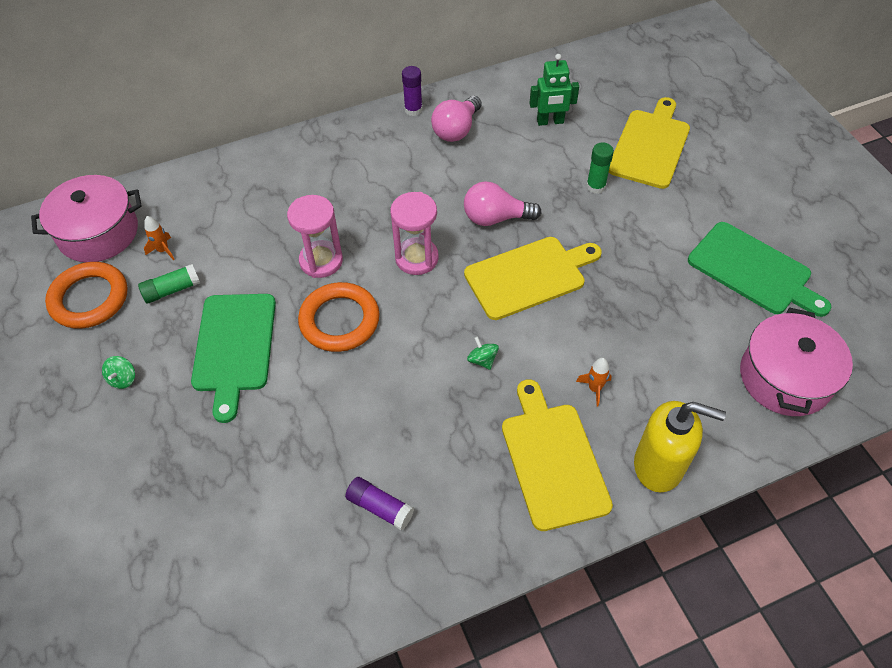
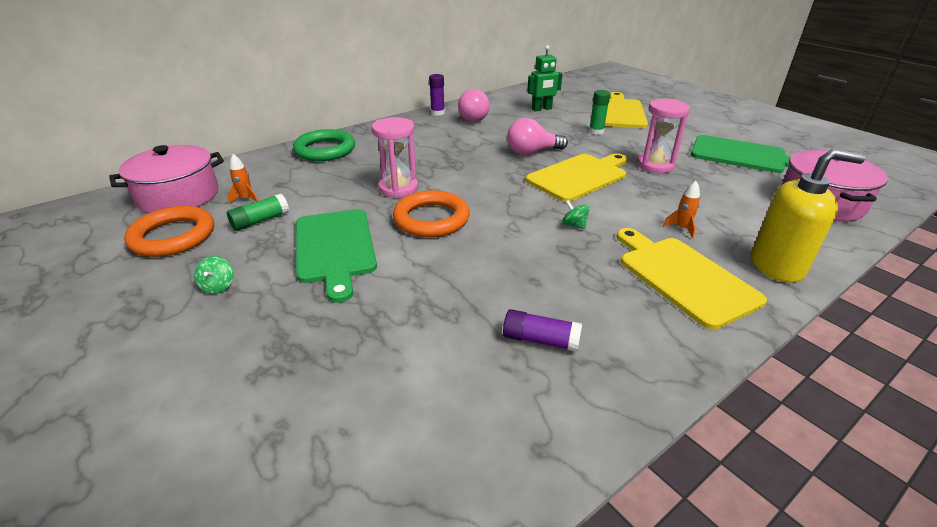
camera: 15 degrees left, 20 degrees down
pink hourglass [390,192,439,275] -> pink hourglass moved to [637,98,690,173]
none -> green ring [293,129,355,161]

